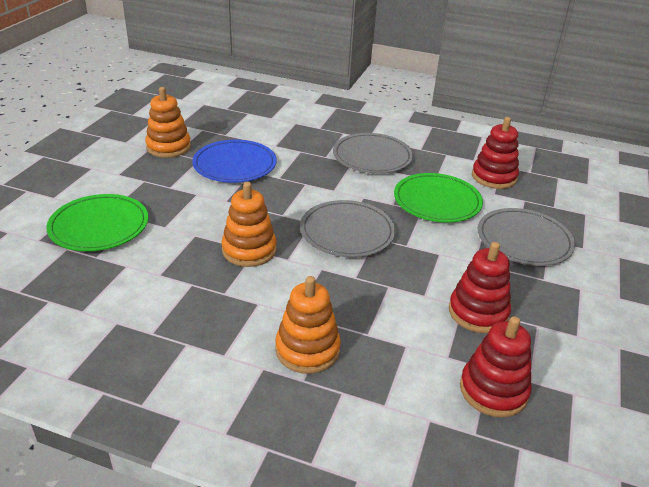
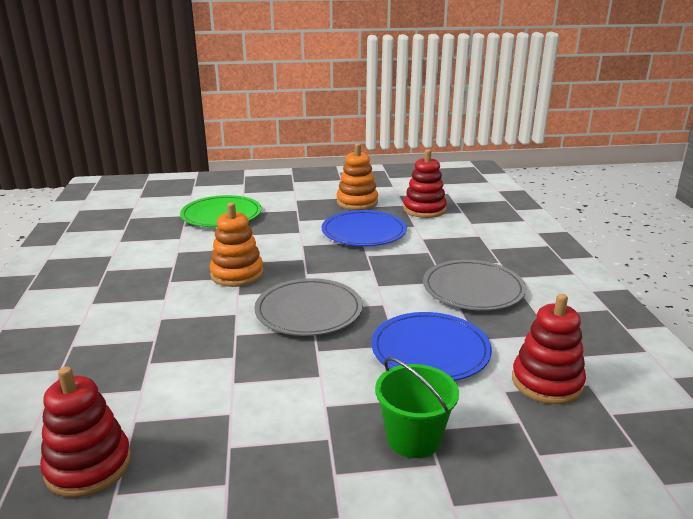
camera: 65 degrees right, 10 degrees down
orange stacking toy [275,276,341,374] -> none
green plate [394,173,483,223] -> blue plate [371,312,492,381]
red stacking toy [449,242,511,333] -> red stacking toy moved to [403,149,447,218]
grey plate [478,208,575,266] -> green bucket [375,357,459,458]

